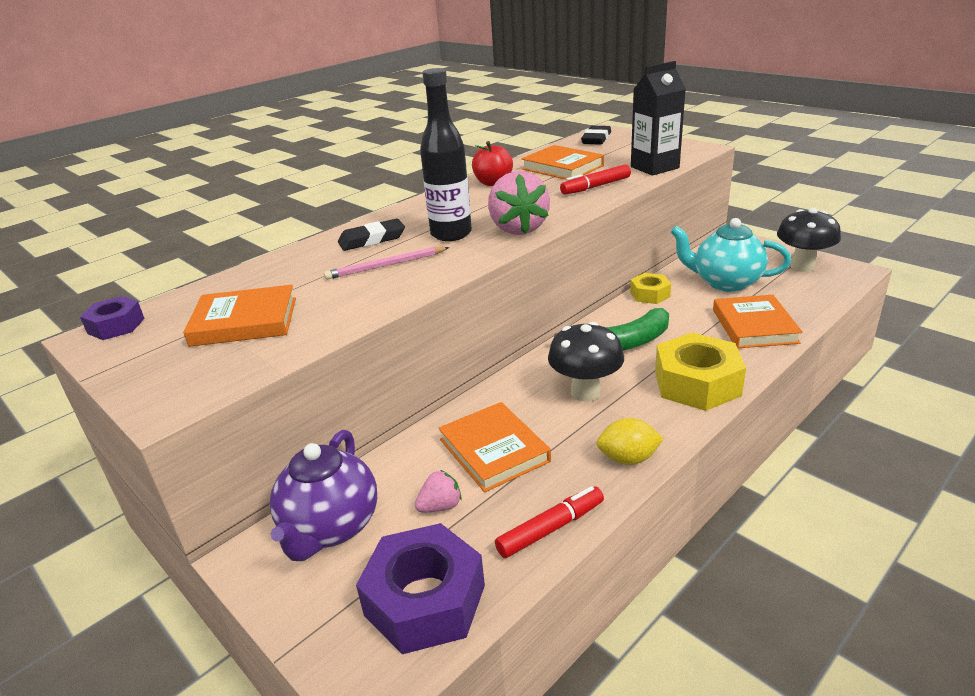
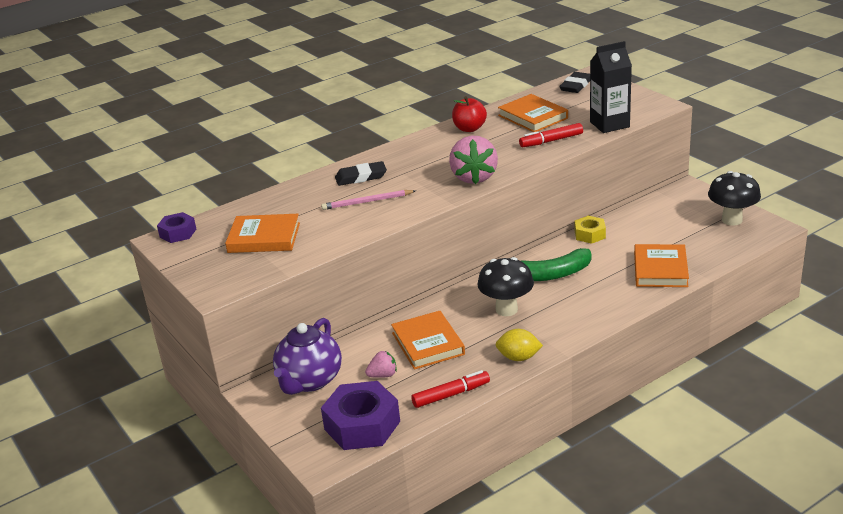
camera: 10 degrees right, 0 degrees up
black bottle [420,68,472,241] -> none
yellow nut [655,333,746,411] -> none
turquoise teapot [671,218,791,292] -> none

